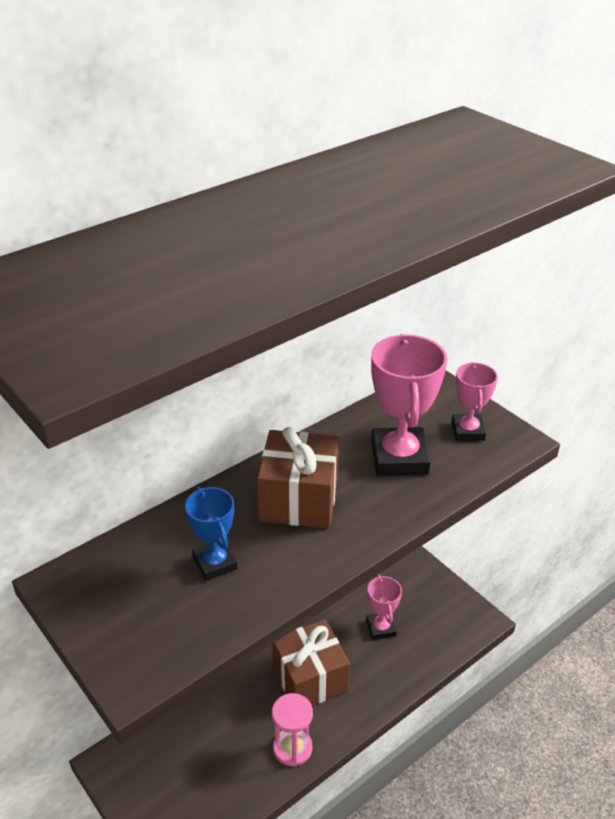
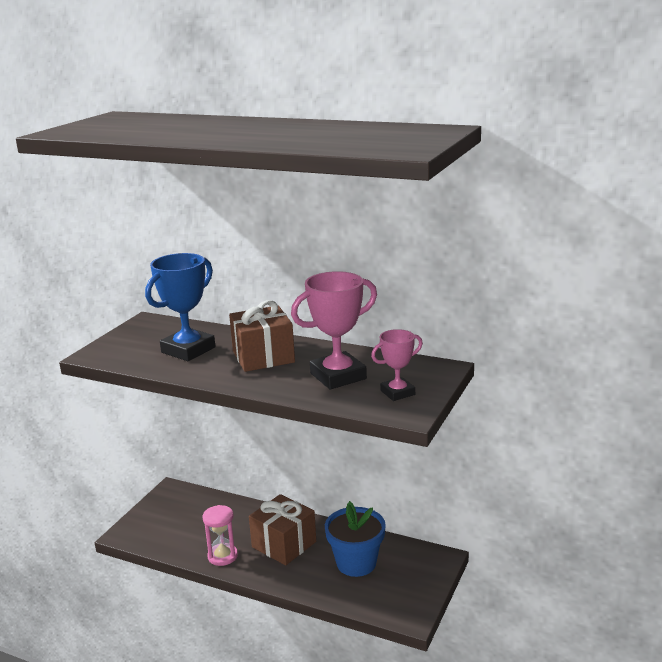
camera: 65 degrees right, 15 degrees down
blue trophy [185,487,238,581] -> blue trophy [145,253,216,361], size x1.71
pink trophy [366,574,402,640] -> blue flower pot [325,501,386,577]

